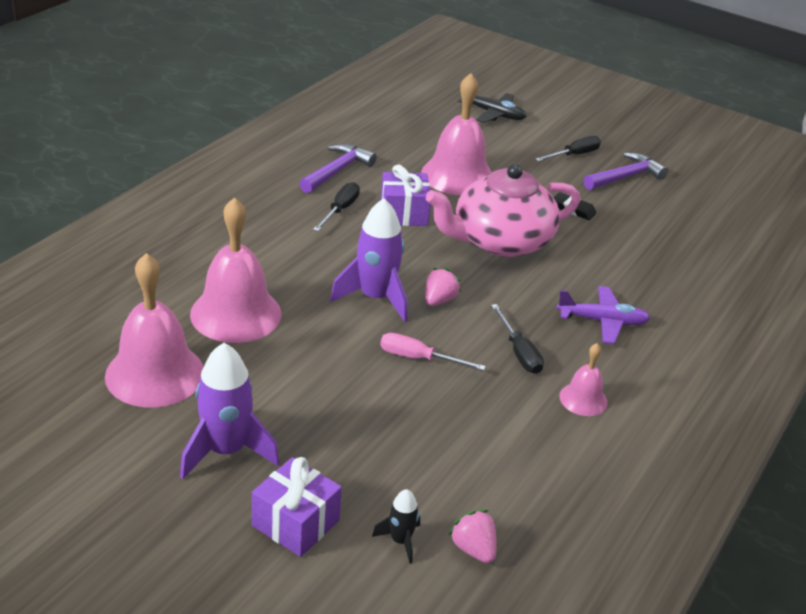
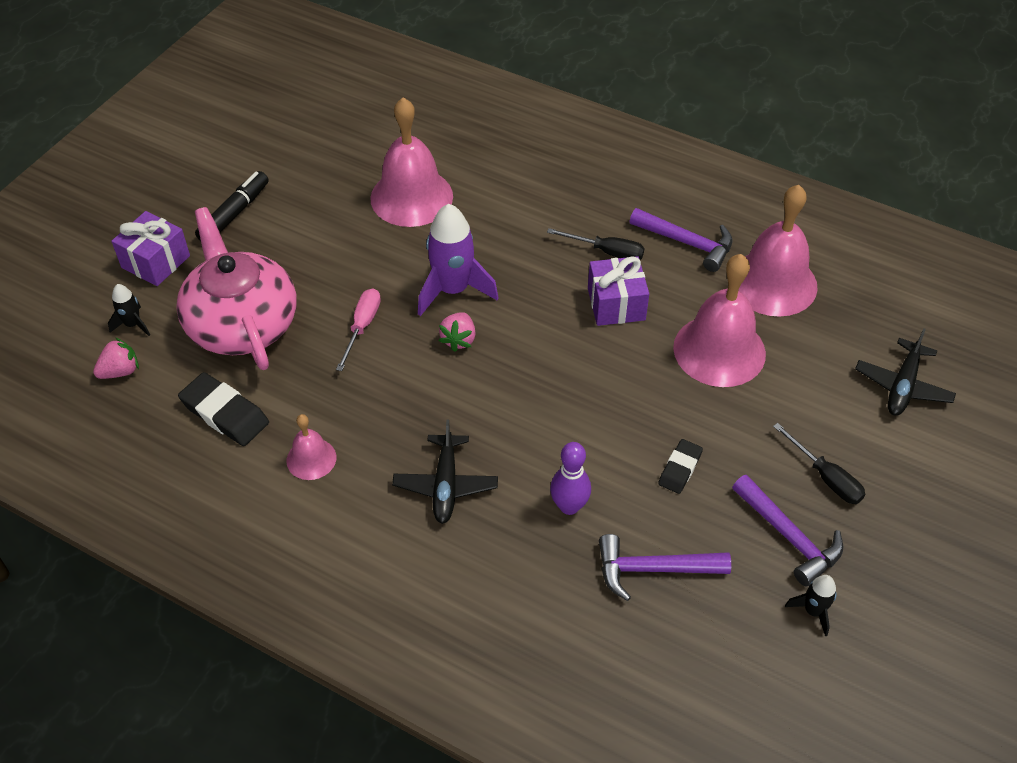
camera: 90 degrees right, 15 degrees up
pink bell [105,253,204,408] -> pink bell moved to [738,185,818,317]
purple rocket [180,343,279,479] -> black marker [195,171,269,241]
pink strawberry [425,268,461,306] -> pink strawberry turned 75 degrees clockwise [439,312,475,352]
pink teapot [426,164,580,257] -> pink teapot moved to [176,207,297,370]
black screwdriver [491,304,544,374] -> none
purple plane [556,286,650,344] -> black plane [392,419,498,524]
none -> black eraser [178,372,269,446]
none -> purple bowling pin [550,442,591,515]
none -> purple hammer [599,534,731,601]
none -> black rocket [785,575,837,636]

